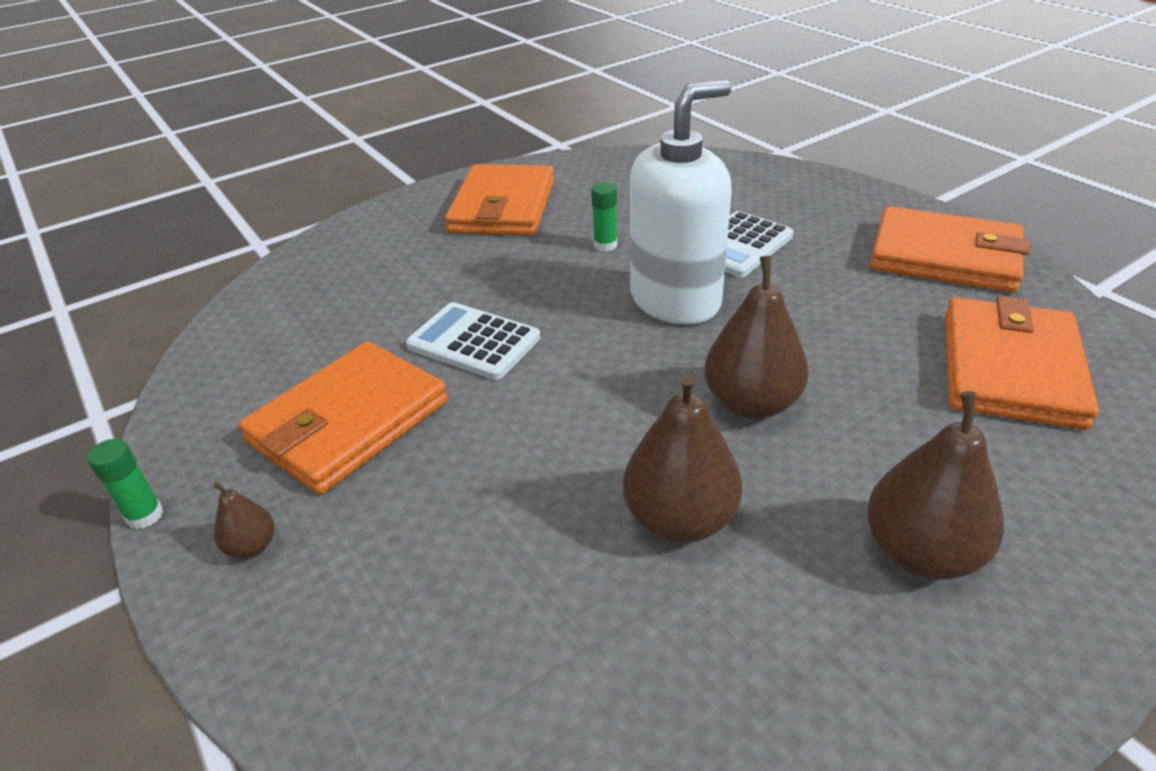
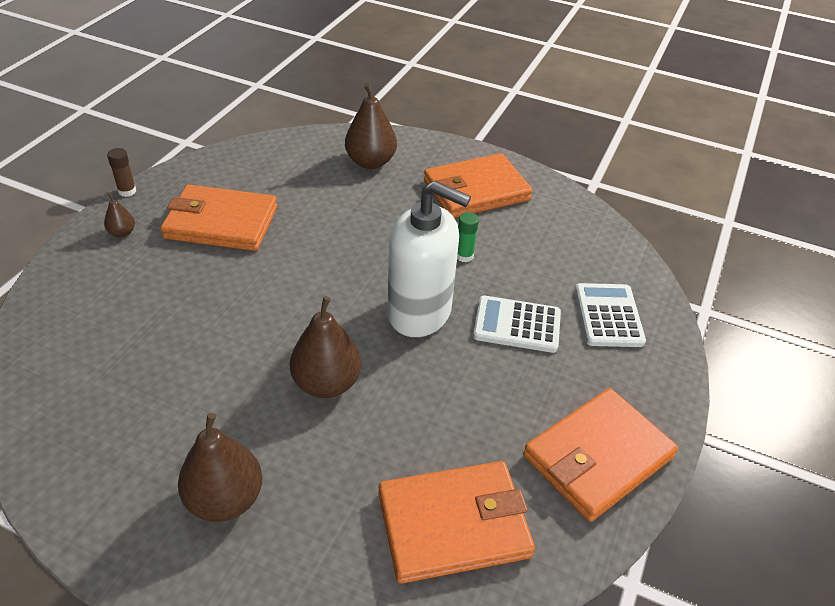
camera: 55 degrees right, 5 degrees up
green glue stick [87,439,163,529] -> brown glue stick [107,148,136,197]
white calculator [406,302,540,380] -> white calculator moved to [575,283,646,347]
brown pear [623,373,742,543] -> brown pear moved to [345,83,397,169]
orange wallet [870,206,1030,292] -> orange wallet turned 60 degrees clockwise [523,388,678,522]

